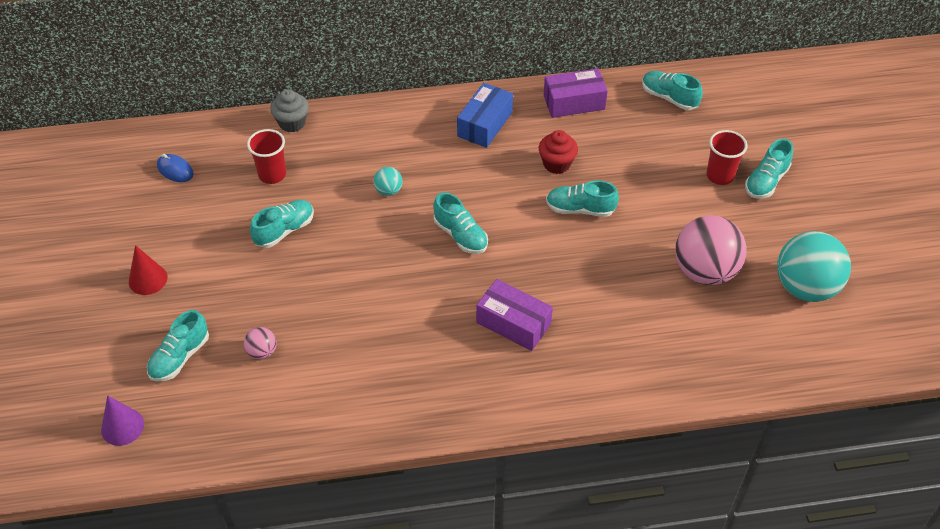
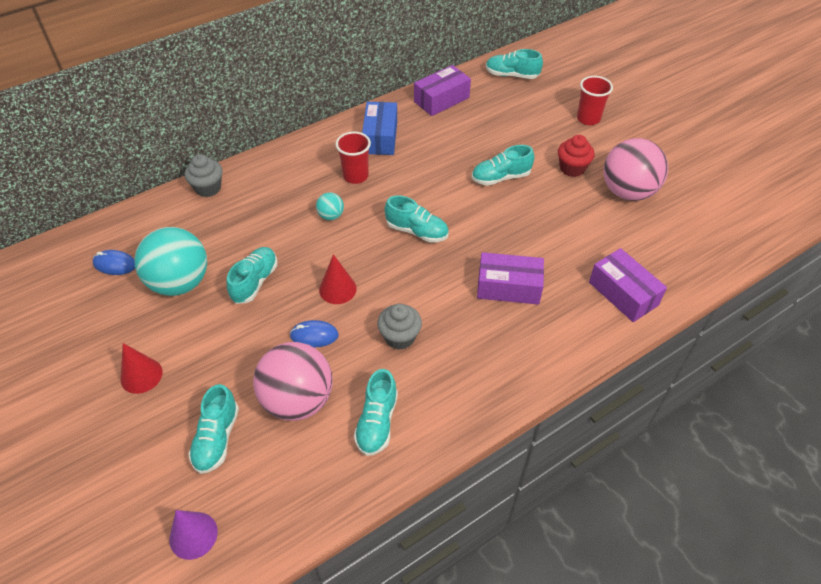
camera: 25 degrees left, 0 degrees up
pink ball [244,327,276,360] -> pink ball [253,342,333,421], size x2.25
red cup [247,129,286,184] -> red cup moved to [336,132,371,184]
red cupcake [539,130,578,174] -> red cupcake moved to [558,135,595,177]
turquoise shoe [745,139,793,199] -> turquoise shoe moved to [354,369,398,456]
turquoise ball [777,231,851,302] -> turquoise ball moved to [134,227,207,296]
none -> blue mouse [289,320,339,347]
none -> red cone [319,254,357,304]
none -> grey cupcake [377,304,422,350]
none -> purple box [589,248,667,322]

